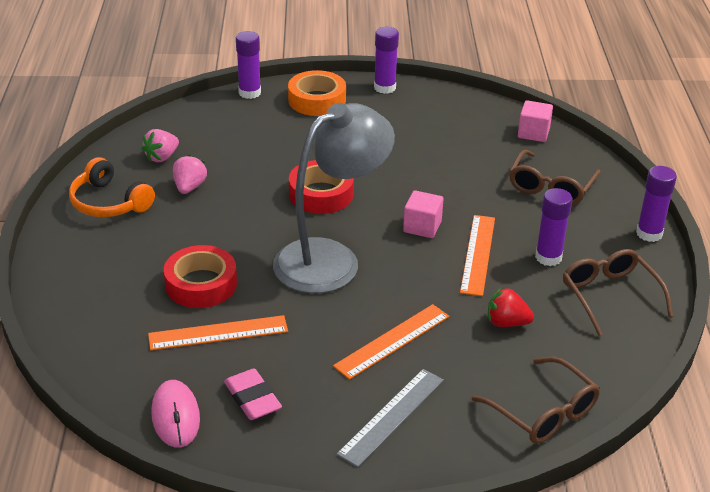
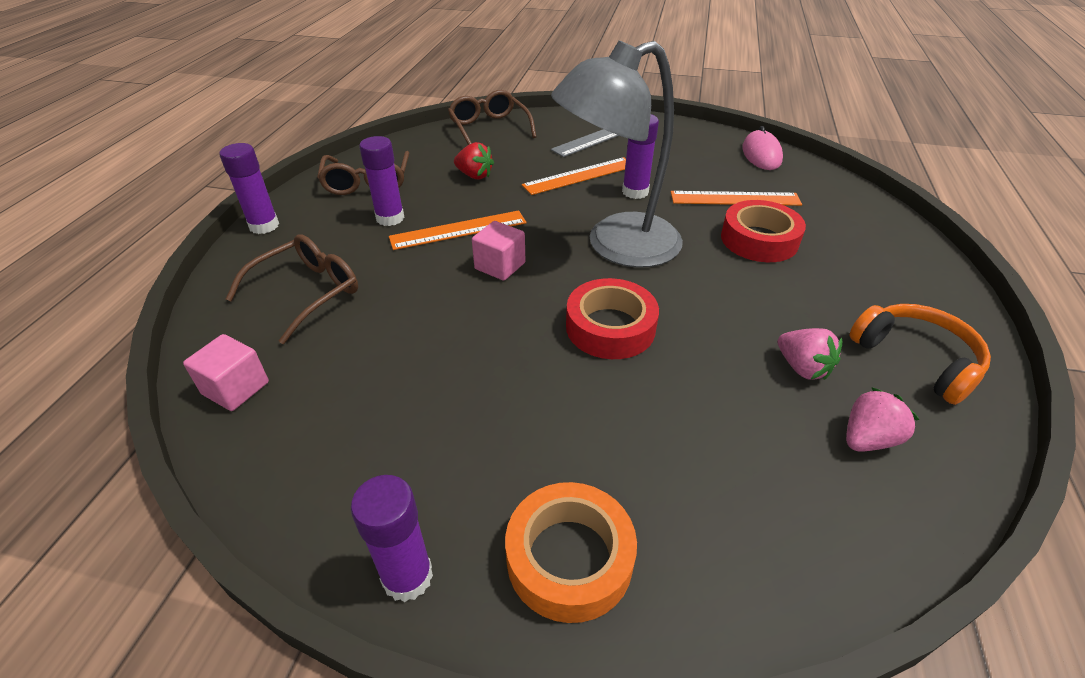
camera: 165 degrees left, 5 degrees up
pink strawberry [173,154,207,194] -> pink strawberry turned 60 degrees counterclockwise [778,328,842,380]
pink eraser [224,369,282,420] -> none
purple glue stick [236,31,261,99] -> purple glue stick moved to [622,114,659,199]
orange ruler [460,215,495,296] -> orange ruler turned 45 degrees clockwise [389,210,526,250]

